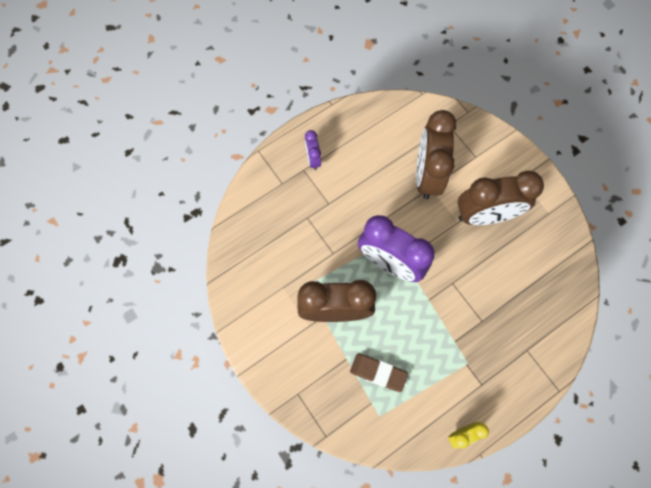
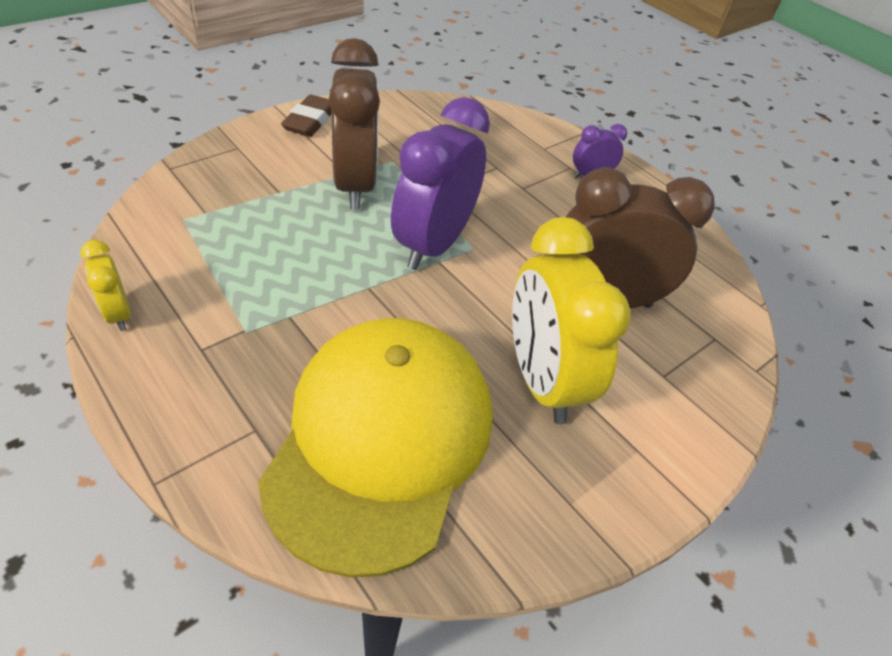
camera: 80 degrees right, 25 degrees down
brown eraser [350,354,408,392] -> brown eraser moved to [281,95,332,137]
brown clock [458,171,544,225] -> yellow clock [512,217,631,424]
none -> yellow cap [258,318,493,578]

